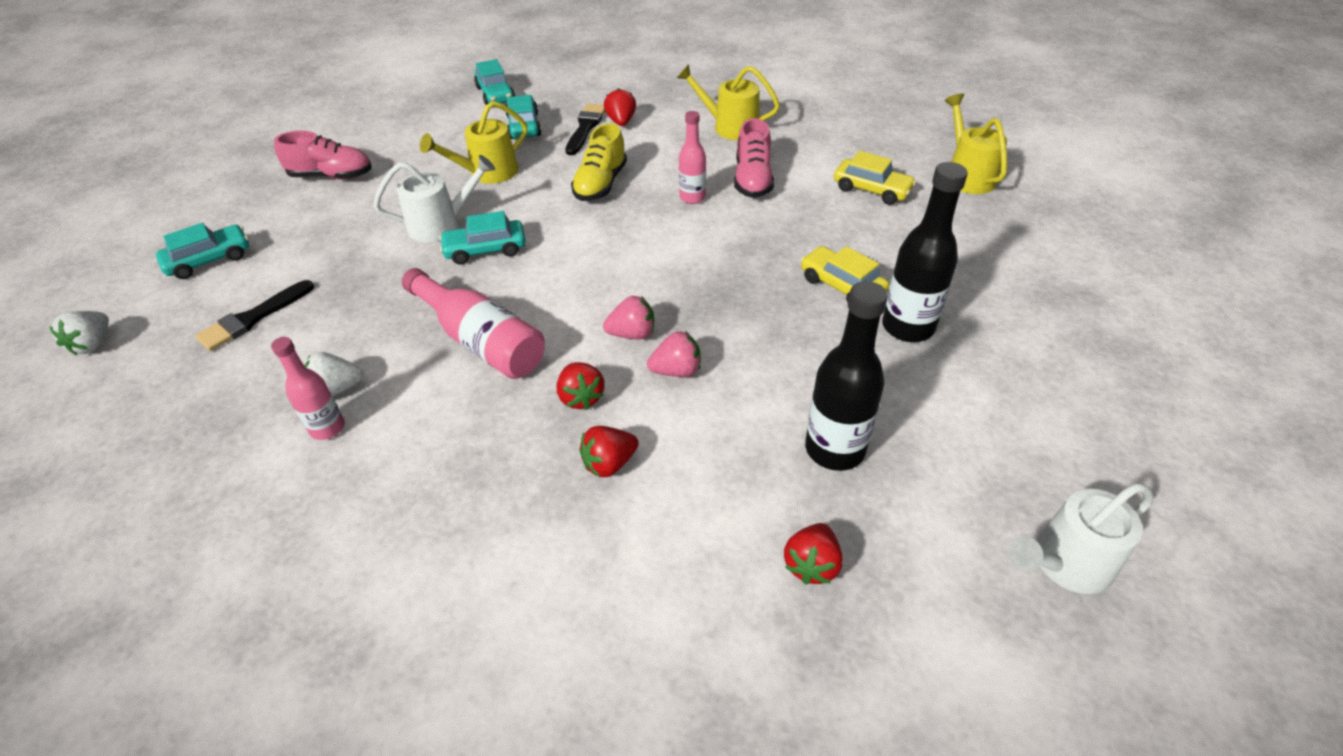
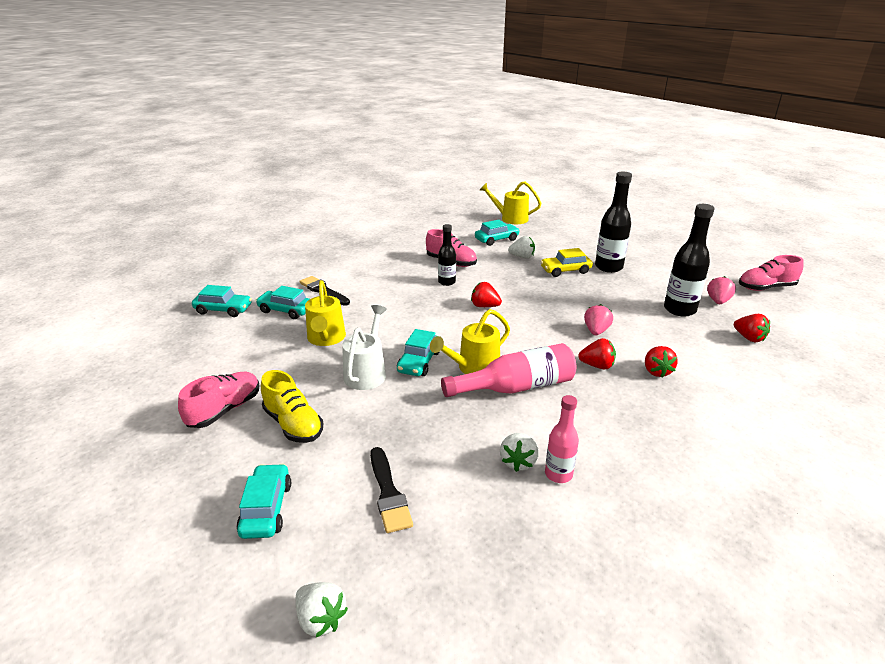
camera: 60 degrees left, 15 degrees down
yellow shoe [571,123,627,201] -> yellow shoe moved to [261,370,323,443]
pink strawberry [603,296,654,339] -> pink strawberry moved to [707,276,736,304]
red strawberry [604,88,636,126] -> red strawberry moved to [471,282,502,307]
yellow watering can [677,64,780,140] -> yellow watering can moved to [430,309,510,374]
pink bottle [679,111,706,204] -> black bottle [438,224,456,286]
yellow car [834,151,916,205] -> turquoise car [475,220,520,246]
white watering can [1009,483,1154,594] -> pink shoe [739,255,803,291]
none -> white strawberry [508,236,535,259]

